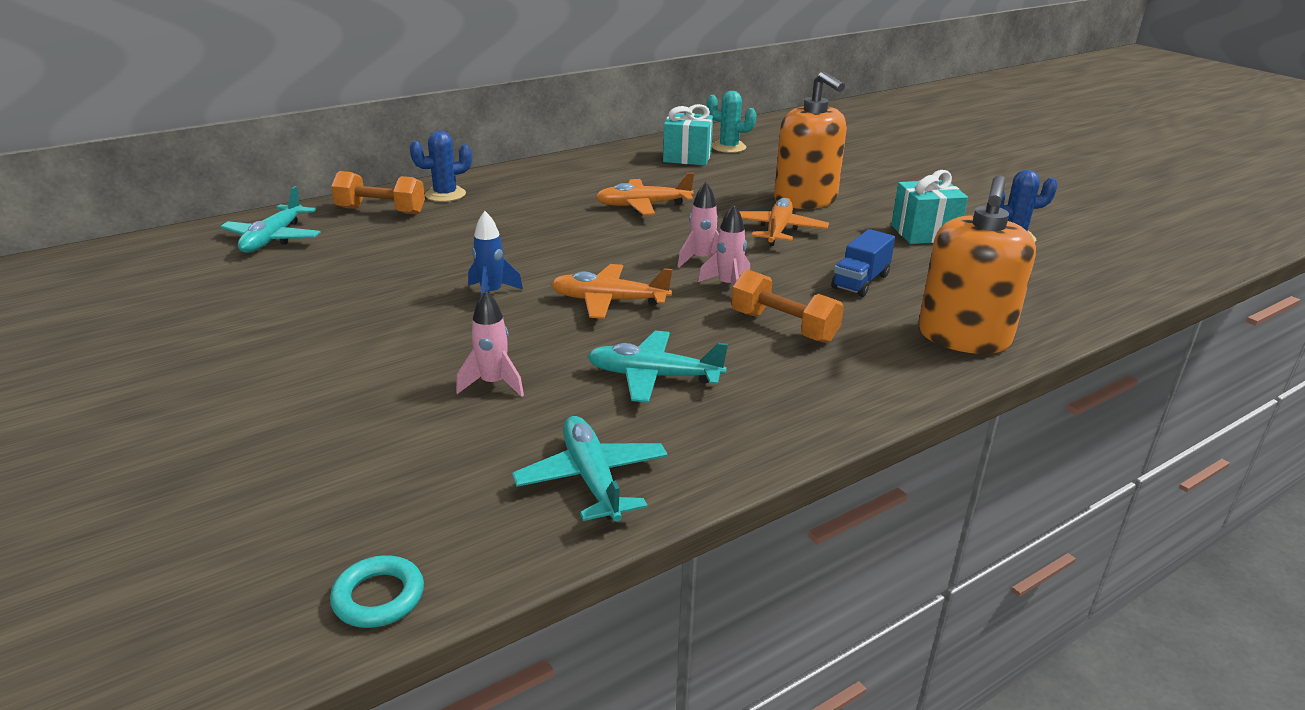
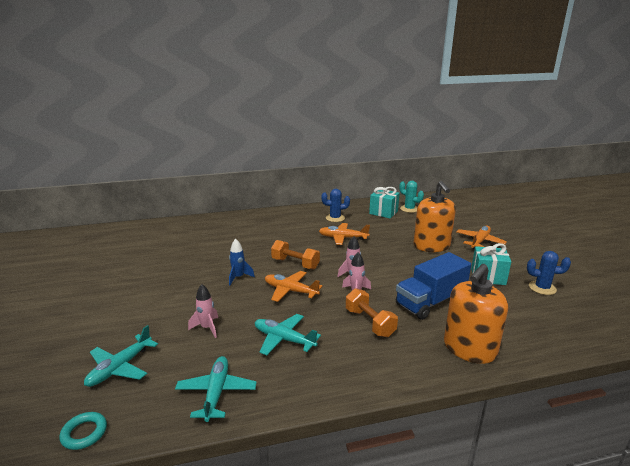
camera: 20 degrees right, 5 degrees down
turquoise plane [220,186,321,253] -> turquoise plane moved to [84,325,158,387]
orange dumbbell [331,171,425,214] -> orange dumbbell moved to [271,240,320,269]
blue cactus [410,130,472,202] -> blue cactus moved to [321,189,350,222]
orange plane [739,197,829,246] -> orange plane moved to [456,226,507,249]
blue truck [831,229,895,297] -> blue truck [396,252,471,320], size x1.74

